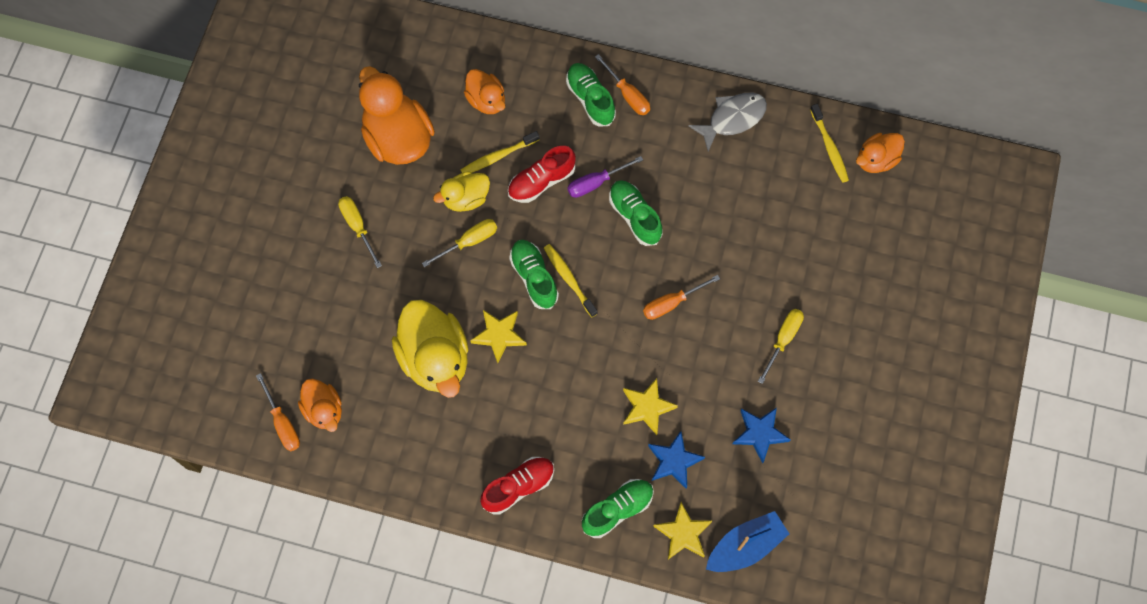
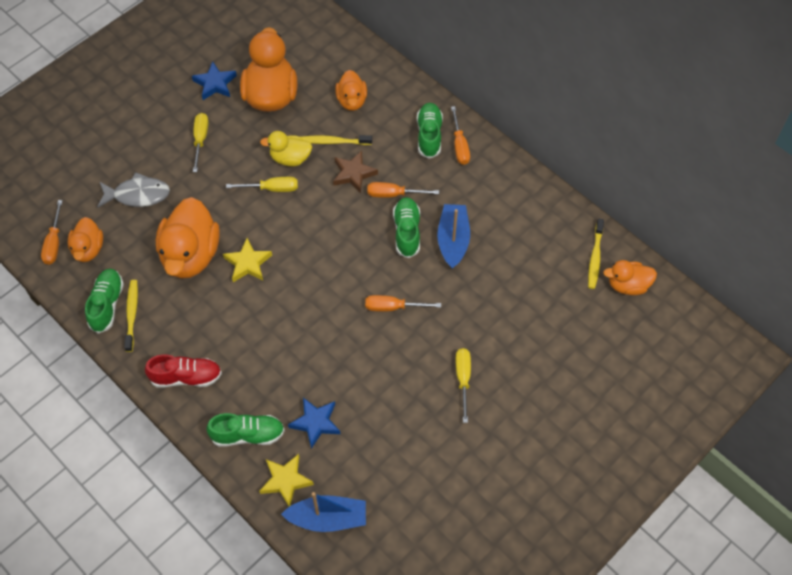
camera: 30 degrees right, 10 degrees down
yellow duck [392,300,469,398] -> orange duck [156,197,220,279]
red shoe [508,146,576,203] -> brown star [333,151,378,193]
green shoe [509,240,559,309] -> green shoe moved to [85,269,124,334]
yellow toothbrush [544,244,598,317] -> yellow toothbrush moved to [124,280,138,352]
purple screwdriver [568,156,643,198] -> orange screwdriver [367,182,439,198]
yellow star [623,378,678,435] -> none
grey fish [689,93,767,152] -> grey fish moved to [97,172,170,208]
blue star [733,407,791,463] -> blue star moved to [192,61,237,100]
yellow screwdriver [758,309,804,384] -> yellow screwdriver turned 60 degrees counterclockwise [456,348,471,423]
none -> blue boat [437,204,470,269]

